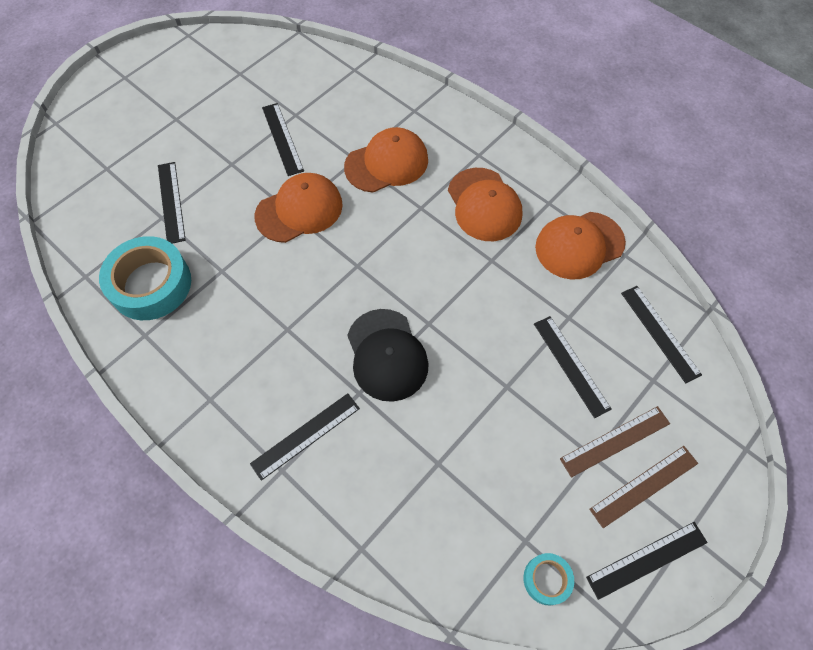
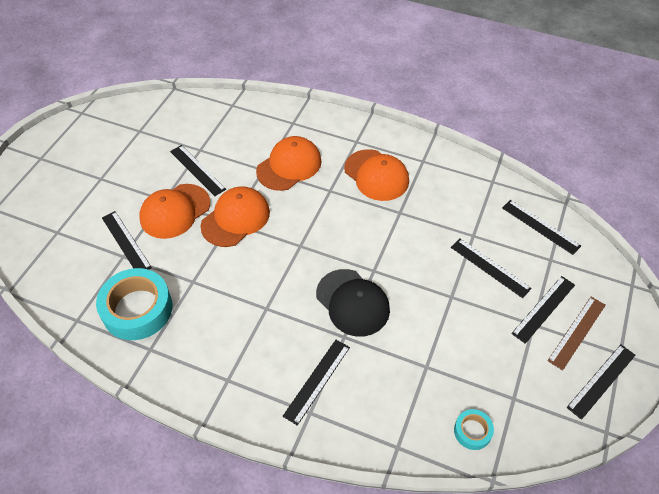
camera: 20 degrees left, 10 degrees down
turquoise tape [523,553,574,605] -> turquoise tape moved to [454,409,494,450]
orange cap [535,212,626,280] -> orange cap moved to [139,184,210,239]
brown ruler [560,406,670,478] -> black ruler [511,276,575,344]

